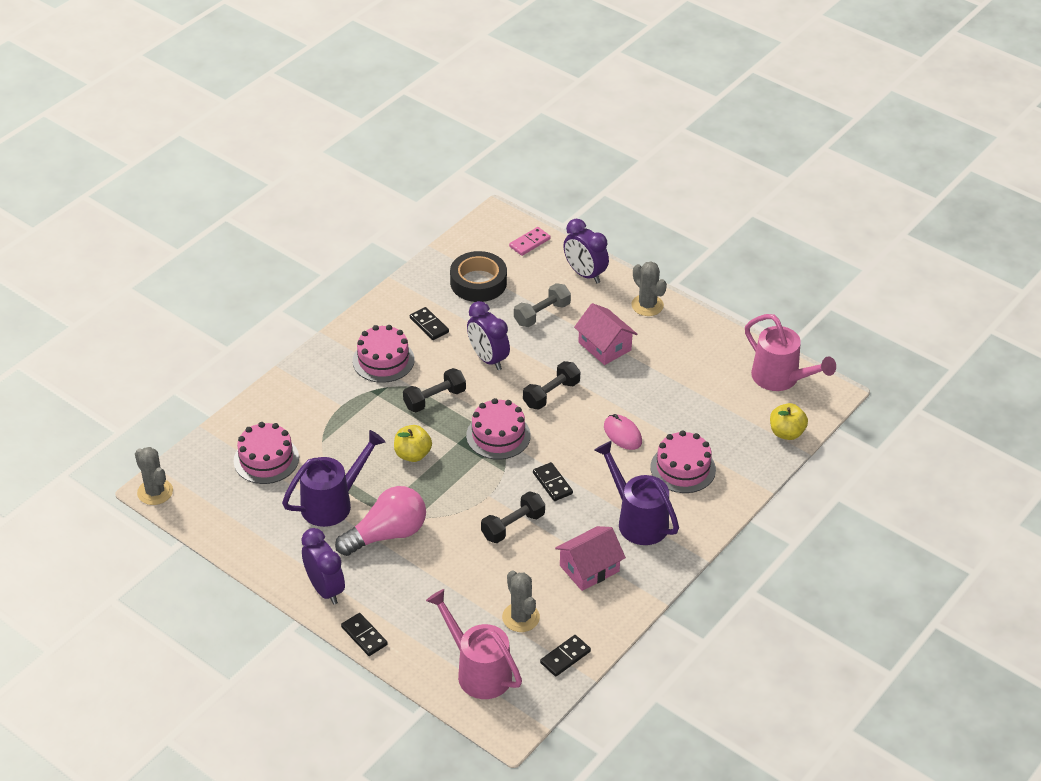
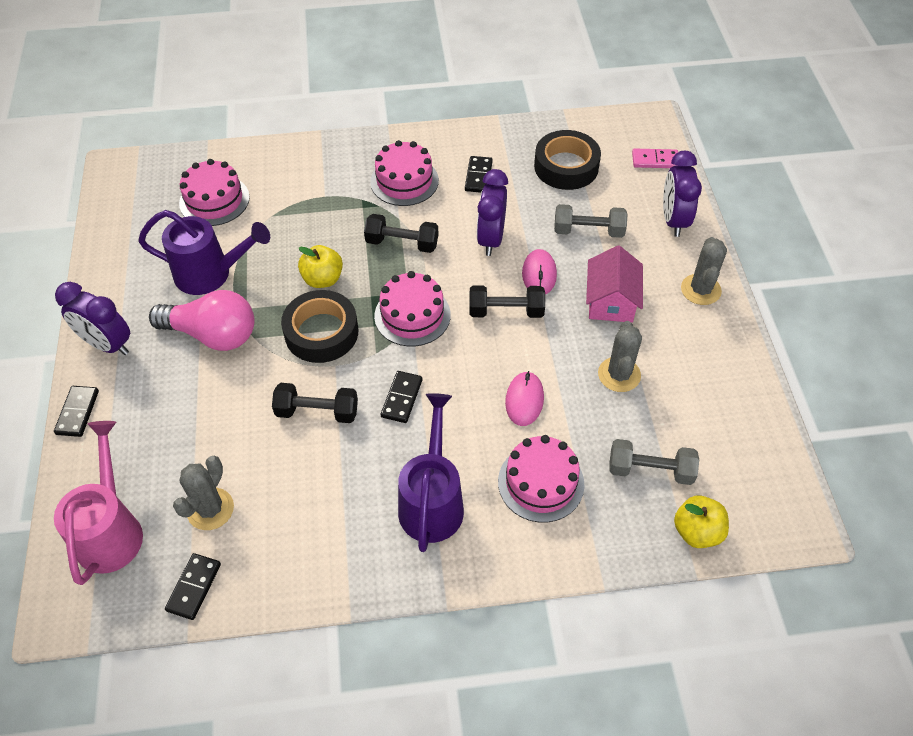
camera: 45 degrees right, 10 degrees up
grey cactus [135,447,173,505] -> grey cactus moved to [598,321,642,392]
purple clock [301,528,345,605] -> purple clock turned 105 degrees clockwise [55,282,130,355]
black domino [540,635,591,677] -> black domino turned 75 degrees counterclockwise [165,553,221,620]
pink house [555,526,626,591] -> none
pink watering can [745,314,836,391] -> none
none -> black tape [281,290,358,363]
none -> pink mouse [522,249,557,294]
none -> grey dumbbell [609,439,699,485]

